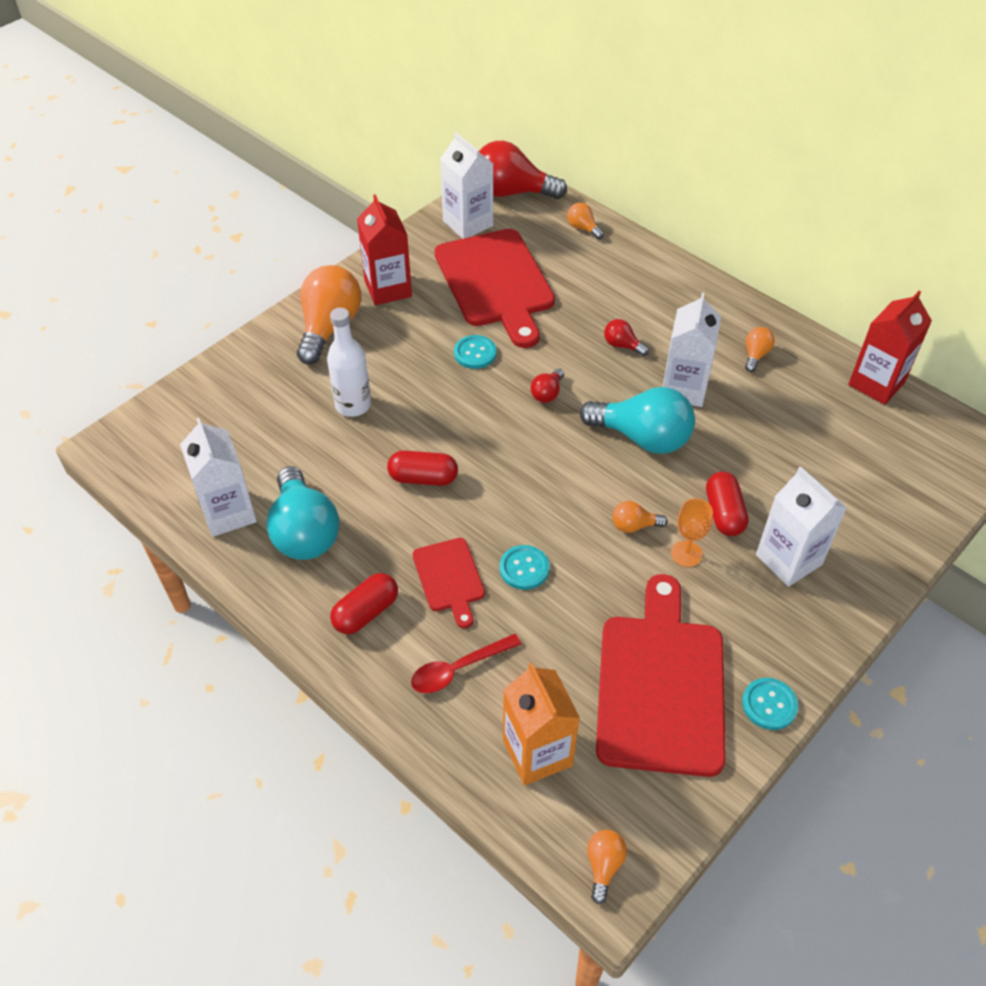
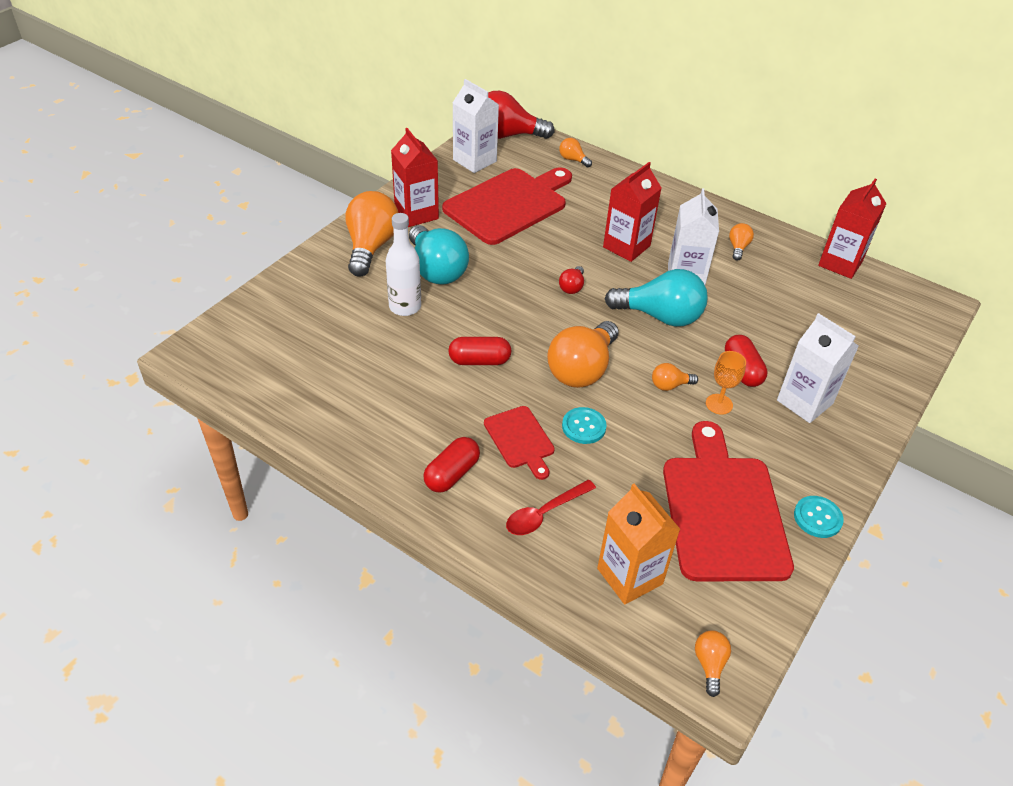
camera: 10 degrees left, 5 degrees down
white carton [180,418,257,537] -> none
turquoise light bulb [266,466,340,560] -> turquoise light bulb moved to [409,225,469,285]
red cutting board [435,229,555,348] -> red cutting board turned 105 degrees counterclockwise [442,167,572,245]
turquoise button [454,335,497,369] -> none
red light bulb [604,319,649,356] -> red carton [603,162,662,262]
none -> orange light bulb [547,321,619,388]

